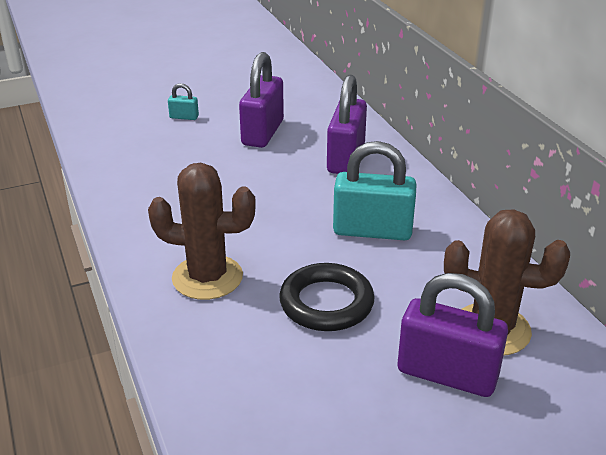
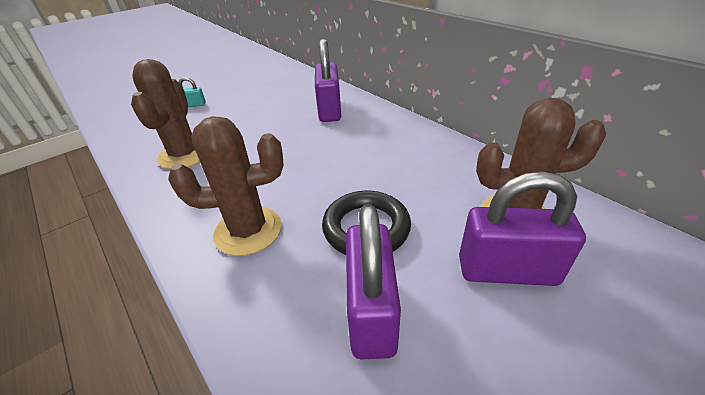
camera: 15 degrees left, 5 degrees up
purple padlock [239,52,284,148] -> purple padlock moved to [346,204,401,359]
turquoise padlock [333,141,417,240] -> none
none -> brown cactus [131,59,200,169]

